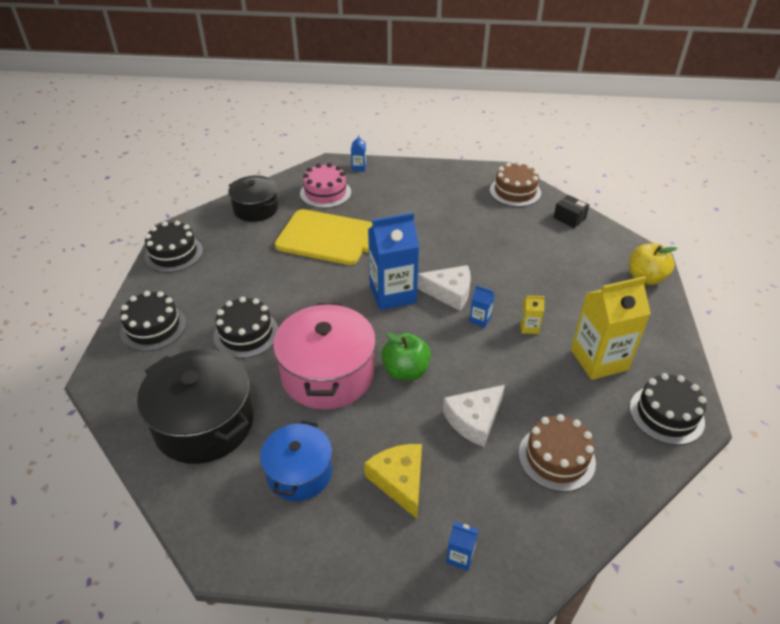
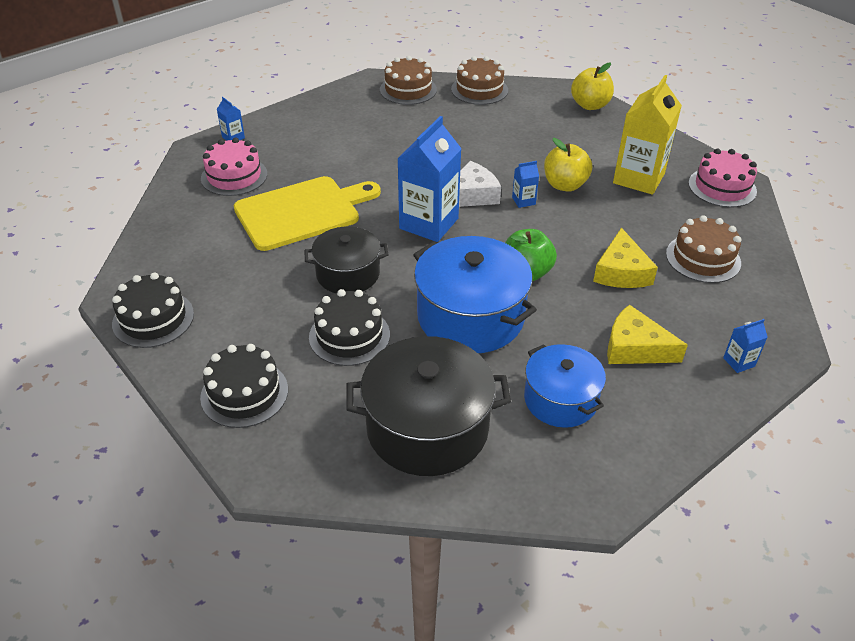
camera: 45 degrees left, 0 degrees up
black pot [228,175,278,222] -> black pot moved to [304,226,388,293]
pink pot [273,303,376,410] -> blue pot [413,236,537,353]
white cheese [443,385,505,447] -> yellow cheese [593,228,658,288]
yellow carton [520,296,545,334] -> yellow apple [544,138,592,192]
black box [553,195,589,228] -> brown cake [451,56,508,105]
black cake [630,373,706,445] -> pink cake [688,149,757,208]

